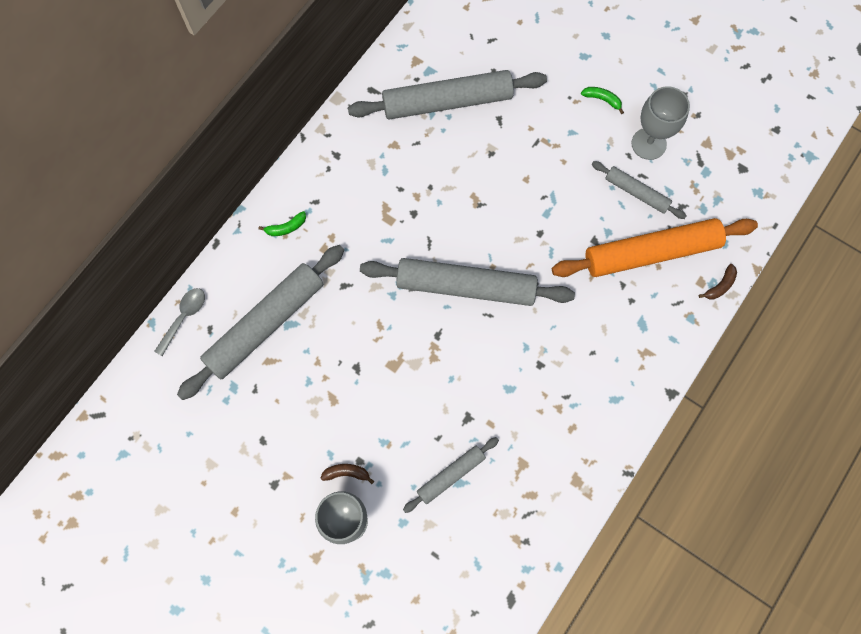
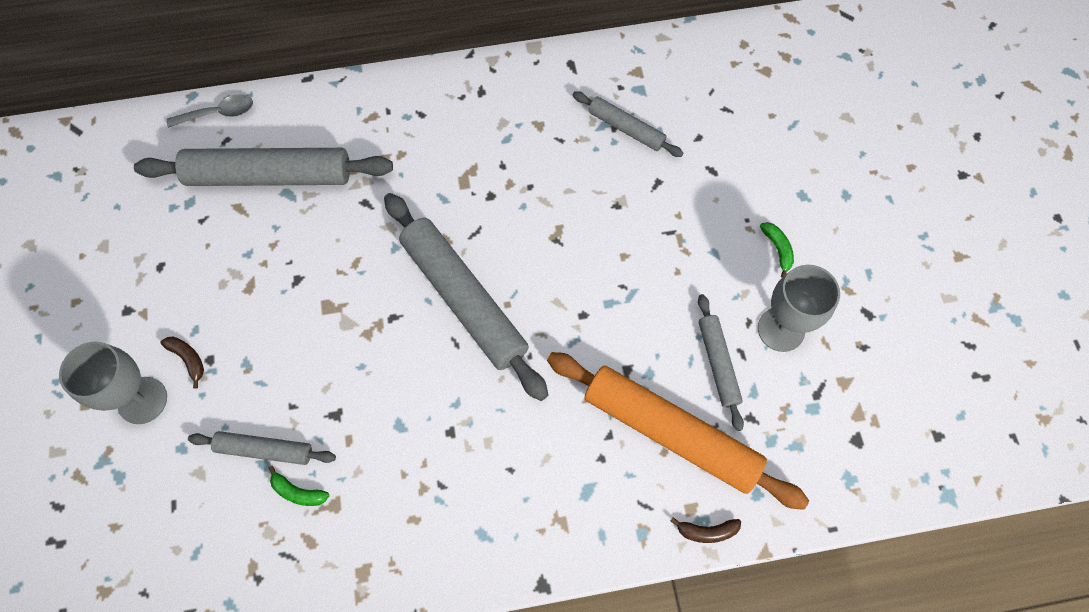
camera: 45 degrees right, 5 degrees down
green banana [258,211,306,236] -> green banana moved to [269,466,329,506]
grey rolling pin [348,70,547,120] -> grey rolling pin [573,91,683,157], size x0.52

